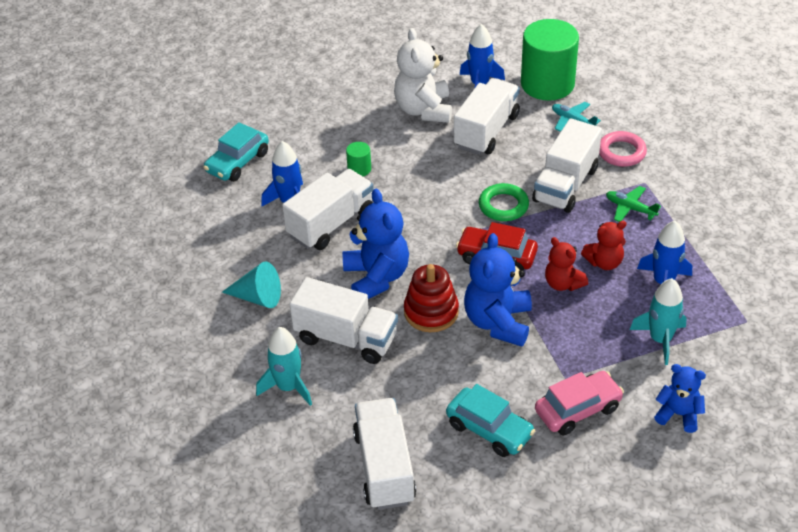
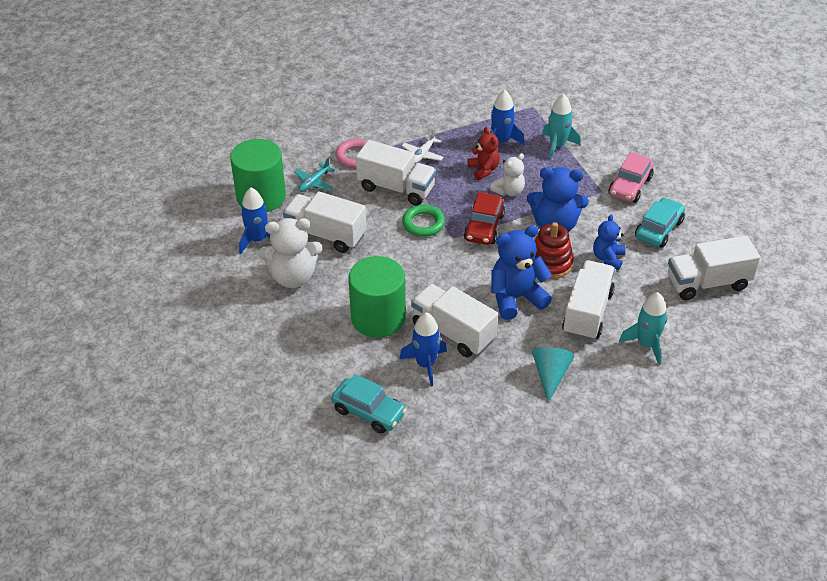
camera: 95 degrees left, 0 degrees up
green cylinder [346,142,371,176] -> green cylinder [348,256,406,338], size x2.41
pink car [535,371,624,435] -> pink car turned 120 degrees counterclockwise [608,152,654,203]
red teddy bear [545,237,588,291] -> white teddy bear [490,153,525,196]
green plane [606,186,661,222] -> white plane [402,130,444,164]
blue teddy bear [654,364,706,433] -> blue teddy bear moved to [593,214,625,270]

